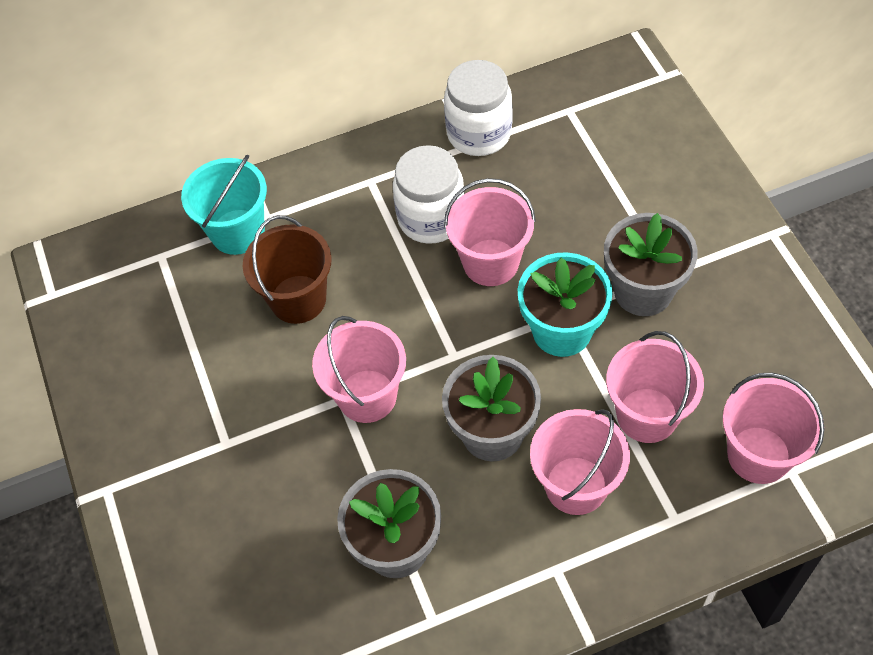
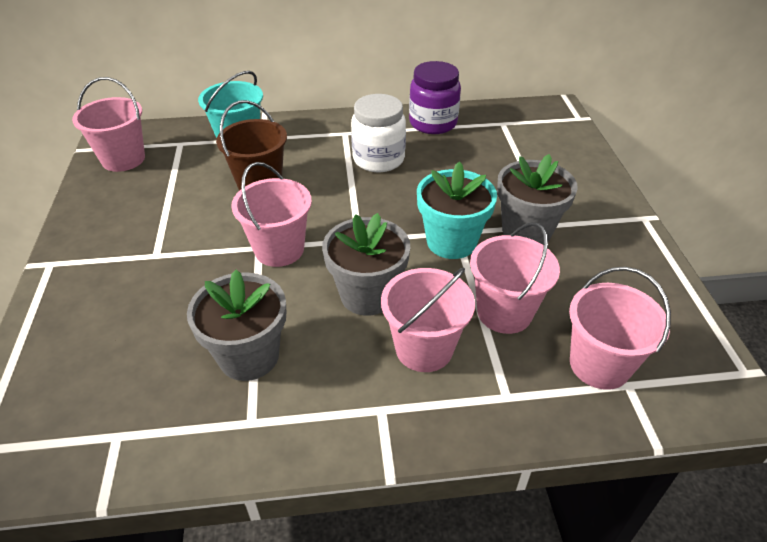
camera: 10 degrees right, 15 degrees down
white jar [444,60,513,156] -> purple jar [409,61,461,134]
pink bucket [444,178,536,286] -> pink bucket moved to [72,77,145,172]

